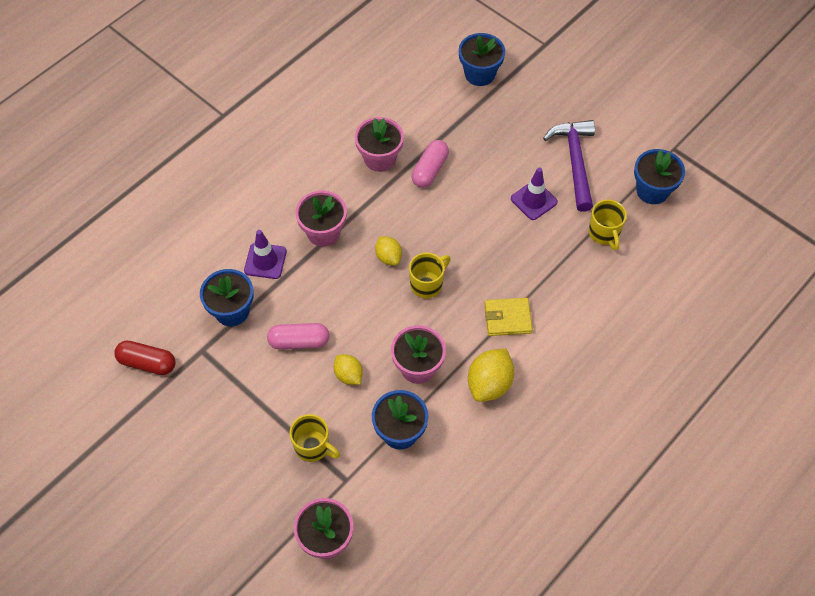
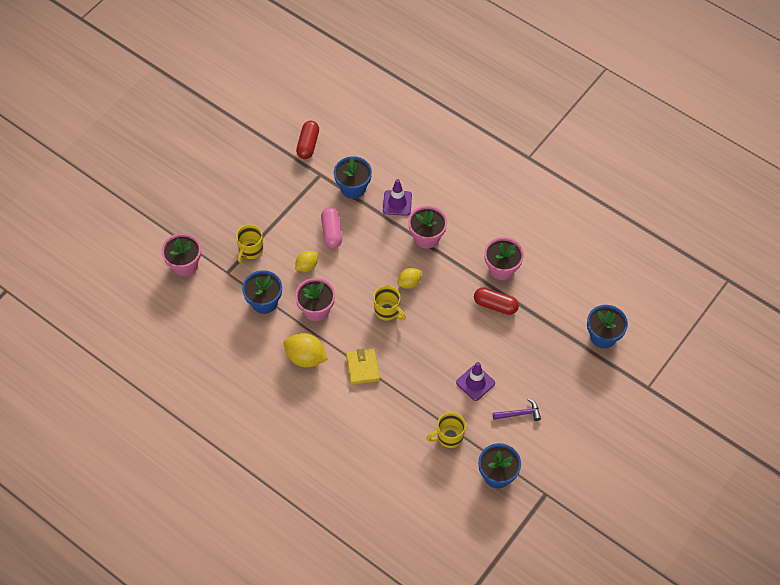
camera: 85 degrees right, 0 degrees up
pink capsule [411,140,449,188] -> red capsule [474,287,519,315]
purple hammer [543,120,595,212] -> purple hammer [493,399,541,421], size x0.53

